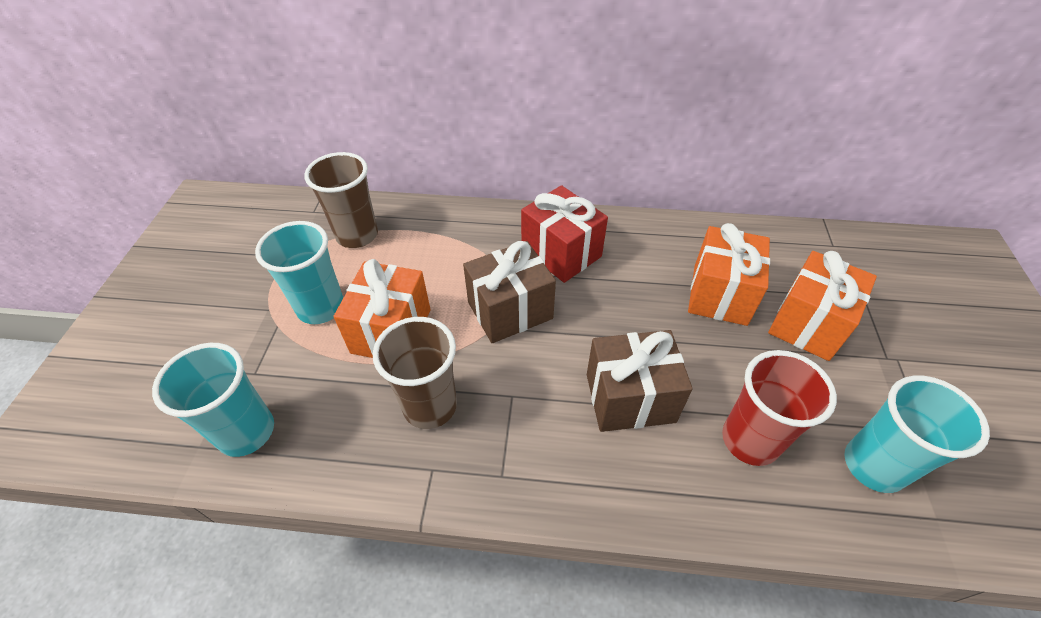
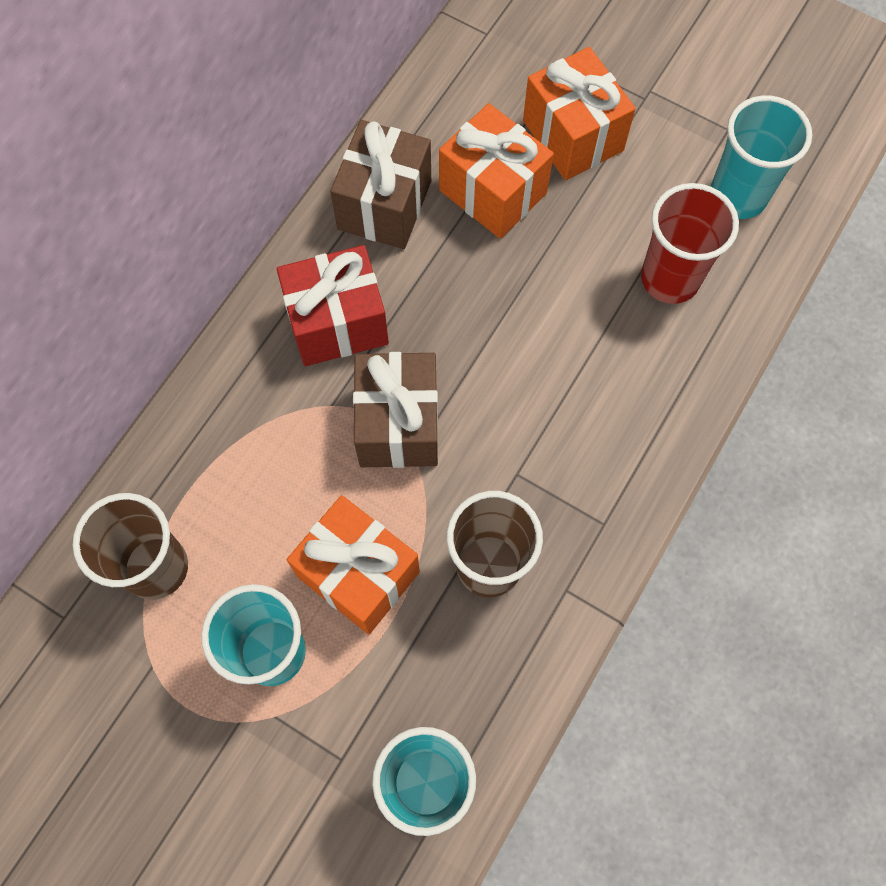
camera: 65 degrees left, 20 degrees up
brown gift [587,330,693,432] -> brown gift moved to [330,120,431,249]

